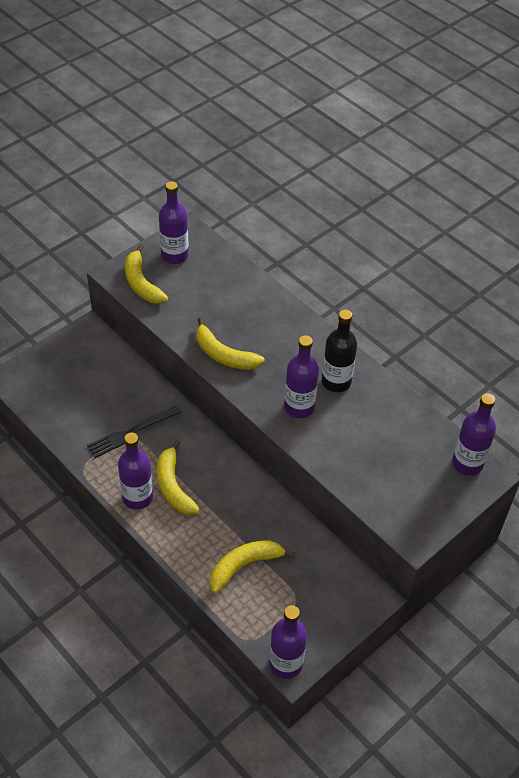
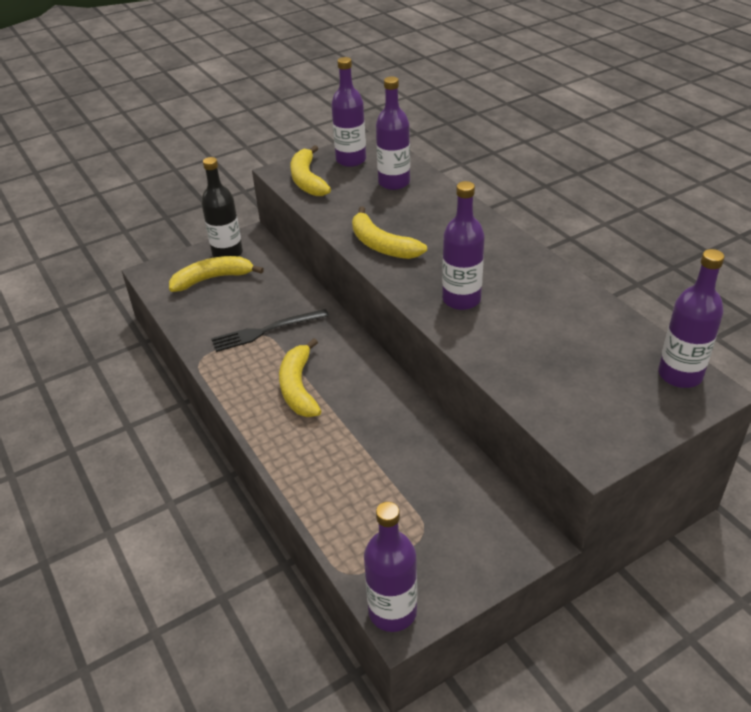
camera: 15 degrees right, 10 degrees down
purple bottle [118,433,153,510] -> purple bottle moved to [376,77,410,190]
yellow banana [210,540,295,593] -> yellow banana moved to [169,256,264,292]
black bottle [322,310,357,392] -> black bottle moved to [201,157,243,257]

